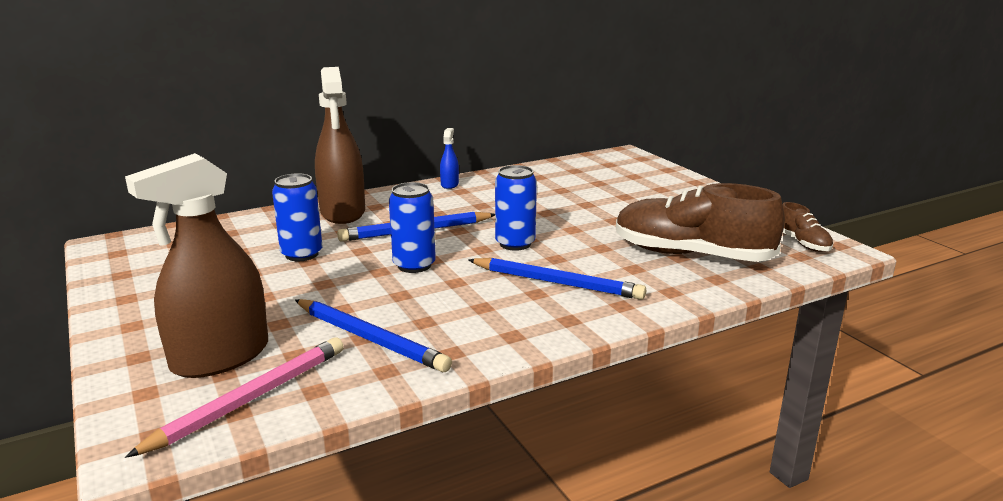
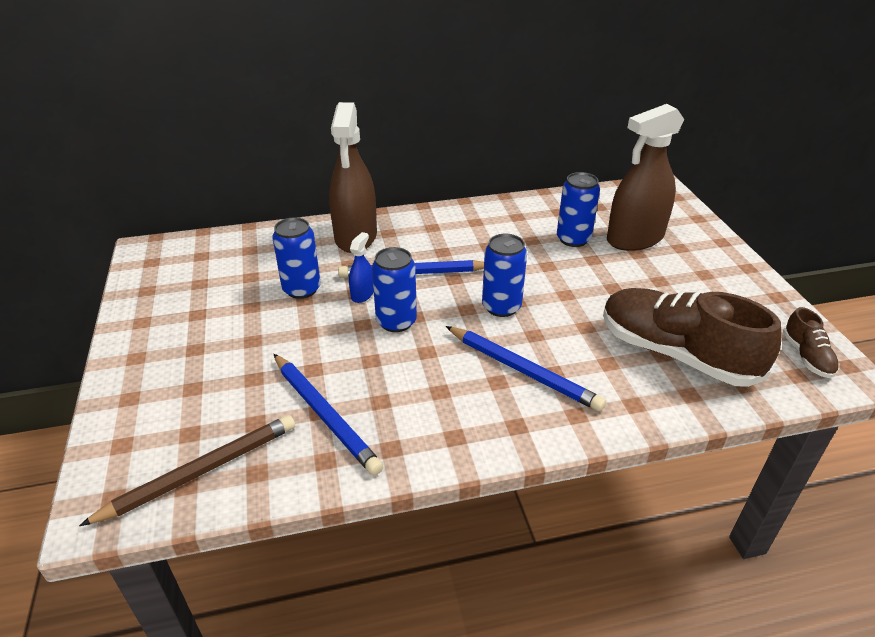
camera: 15 degrees right, 15 degrees up
brown spray bottle [125,153,268,378] -> brown spray bottle moved to [607,104,684,251]
pink pencil [125,337,344,458] -> brown pencil [79,415,295,526]
blue spray bottle [440,128,459,189] -> blue spray bottle moved to [349,232,374,303]
none -> blue can [557,172,600,247]

